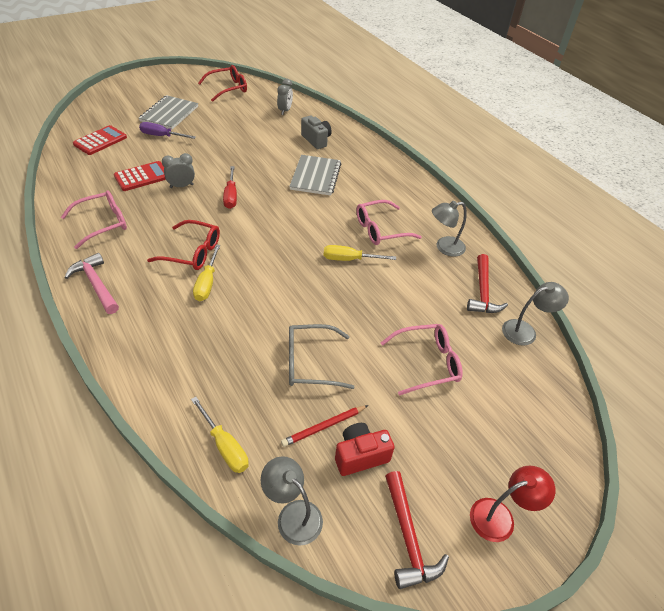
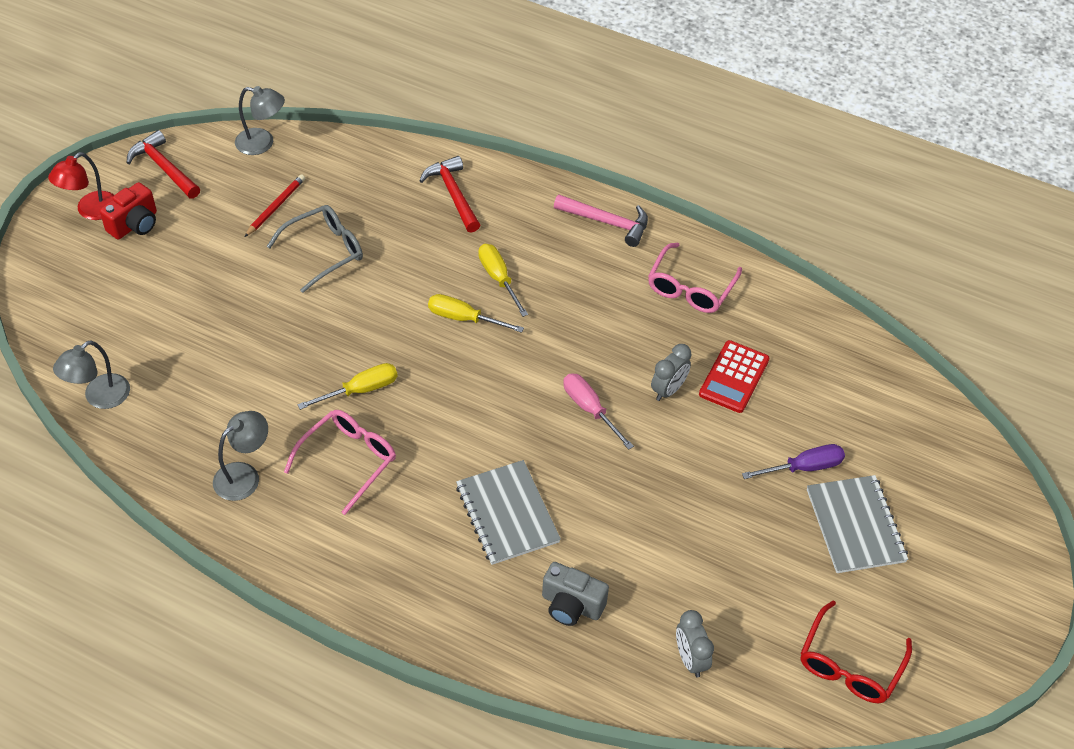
camera: 150 degrees right, 5 degrees up
red calculator [73,125,127,155] -> none
red glasses [147,220,220,270] -> none
yellow screwdriver [191,397,249,473] -> yellow screwdriver moved to [428,294,524,333]
red screwdriver [223,166,237,209] -> pink screwdriver [563,373,634,450]
red camera [335,423,395,476] -> red camera moved to [100,182,157,239]
pink glasses [381,324,463,396] -> none
red hammer [467,254,508,313] -> red hammer moved to [419,156,480,233]

